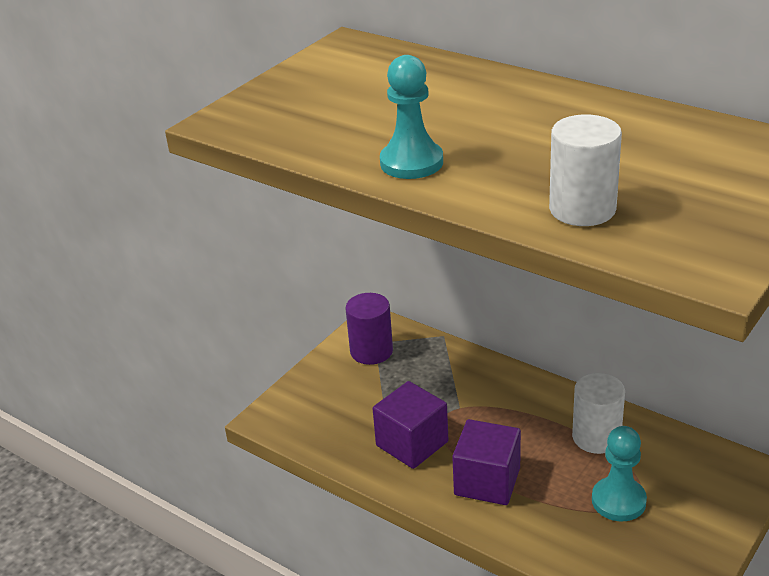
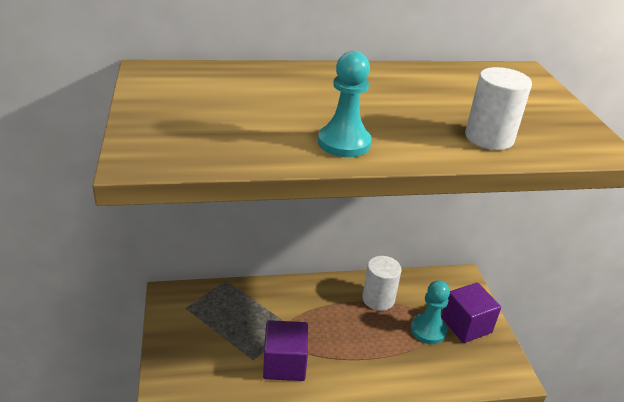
camera: 50 degrees left, 0 degrees up
purple cylinder [346,293,393,365] -> none
purple cube [452,419,521,505] -> purple cube moved to [441,283,501,343]

